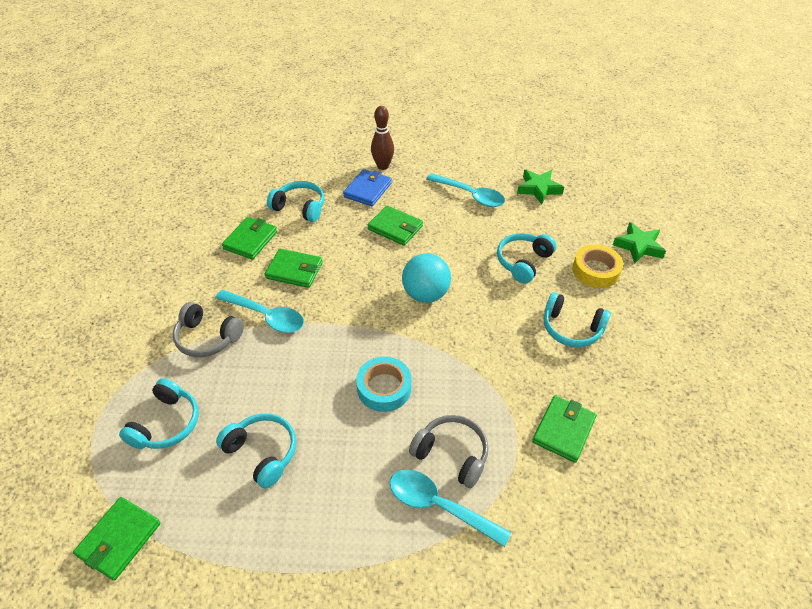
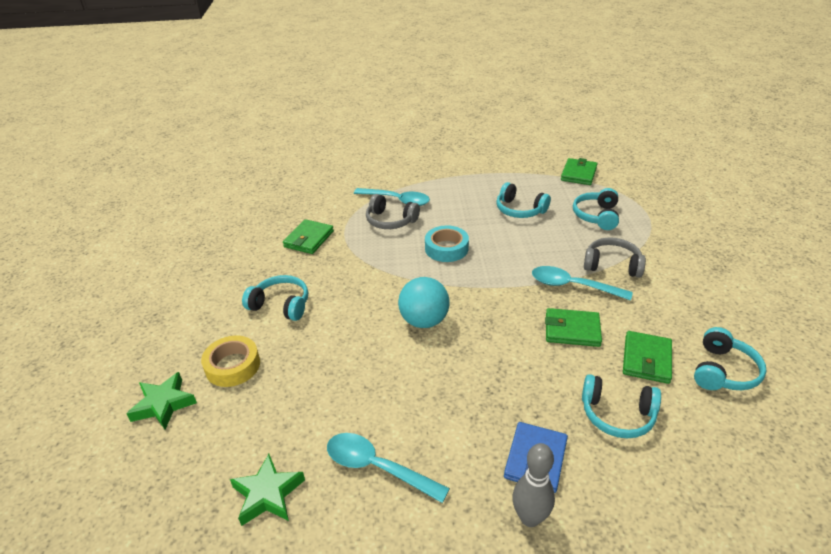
camera: 175 degrees right, 10 degrees down
green wallet [368,205,423,246] -> none
brown bowling pin [371,106,394,170] -> grey bowling pin [512,443,555,527]
turquoise headphones [497,233,557,284] -> turquoise headphones moved to [694,327,767,390]

